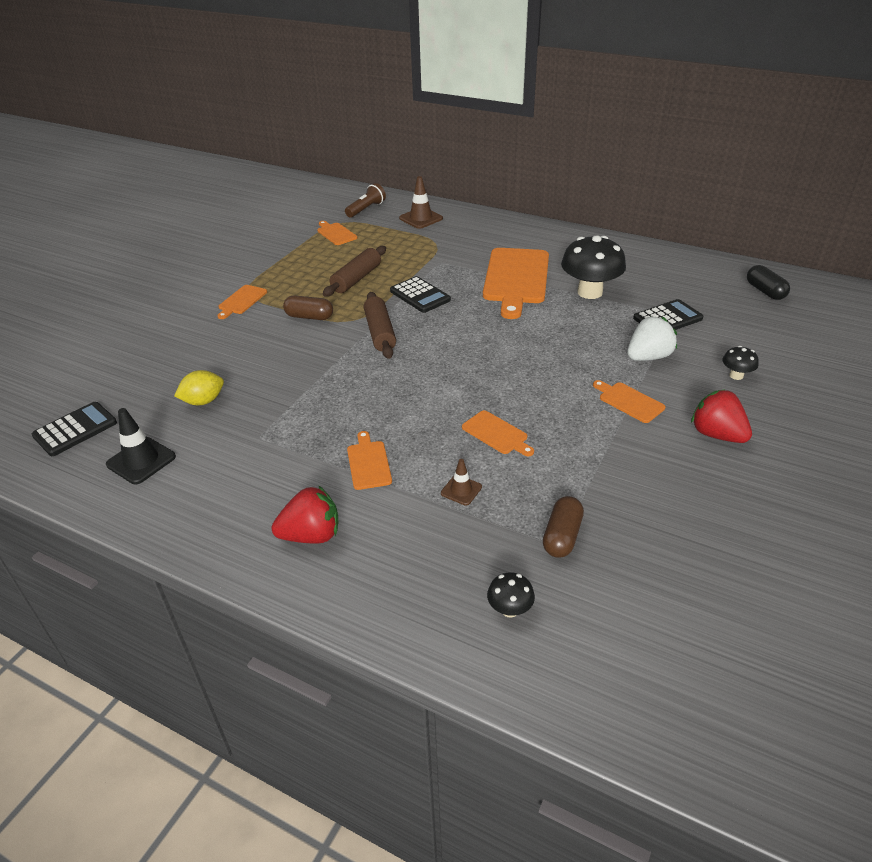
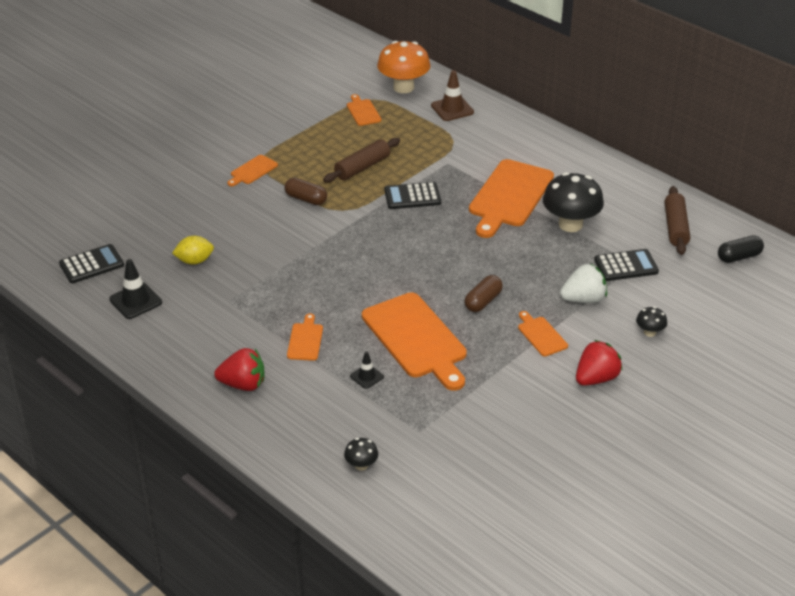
camera: 15 degrees right, 0 degrees up
brown flashlight [345,183,386,218] -> orange mushroom [377,41,431,93]
brown rolling pin [364,292,396,359] -> brown rolling pin moved to [665,186,690,255]
black calculator [390,276,451,313] -> black calculator turned 105 degrees clockwise [384,182,441,209]
brown traffic cone [441,459,482,506] -> black traffic cone [350,351,384,389]
orange cutting board [462,410,534,456] -> orange cutting board [362,292,467,391], size x2.15
brown capsule [543,496,584,558] -> brown capsule moved to [464,275,503,312]
red strawberry [691,389,752,443] -> red strawberry turned 75 degrees clockwise [576,340,623,386]
black capsule [747,265,790,300] -> black capsule turned 75 degrees clockwise [718,236,764,263]

